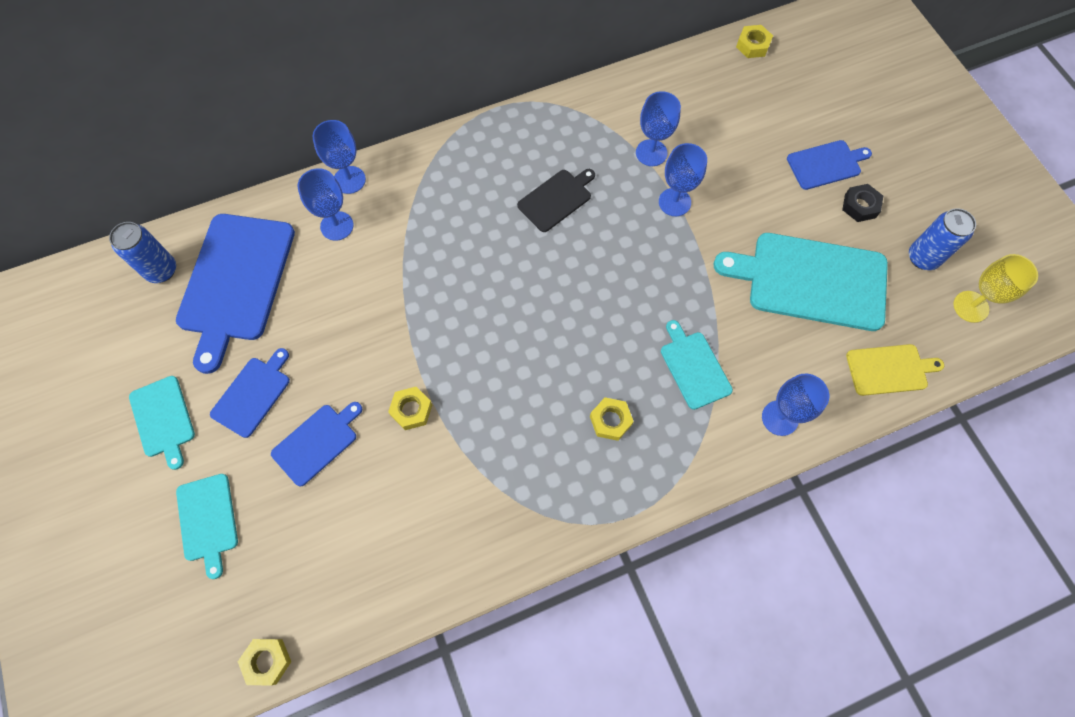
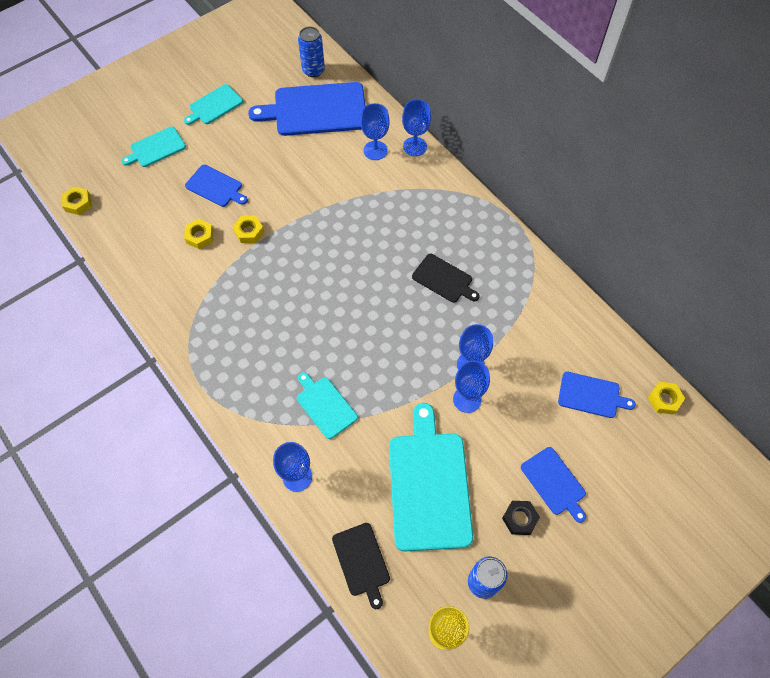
camera: 75 degrees right, 5 degrees down
blue cutting board [210,348,290,438] -> blue cutting board moved to [558,372,636,418]
yellow nut [590,397,634,441] -> yellow nut moved to [184,219,213,249]
blue goblet [636,91,681,166] -> blue goblet moved to [453,361,490,413]
turquoise cutting board [661,320,733,410] -> turquoise cutting board turned 90 degrees counterclockwise [297,372,358,439]
yellow cutting board [846,344,944,396] -> black cutting board [332,523,390,609]

